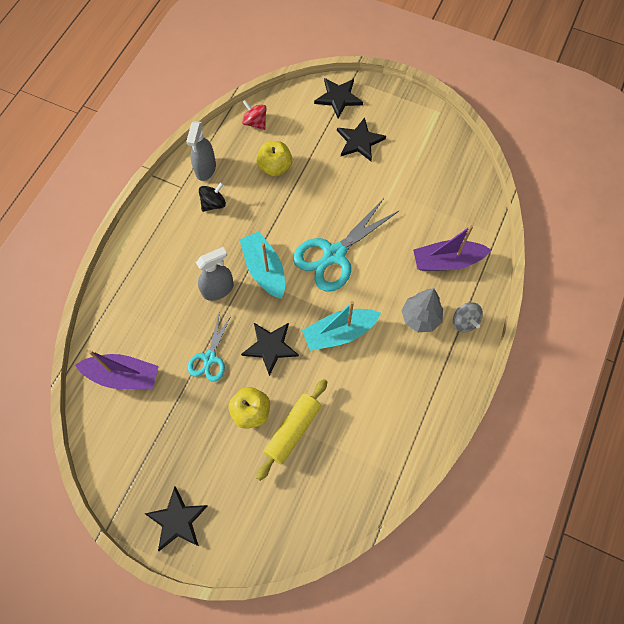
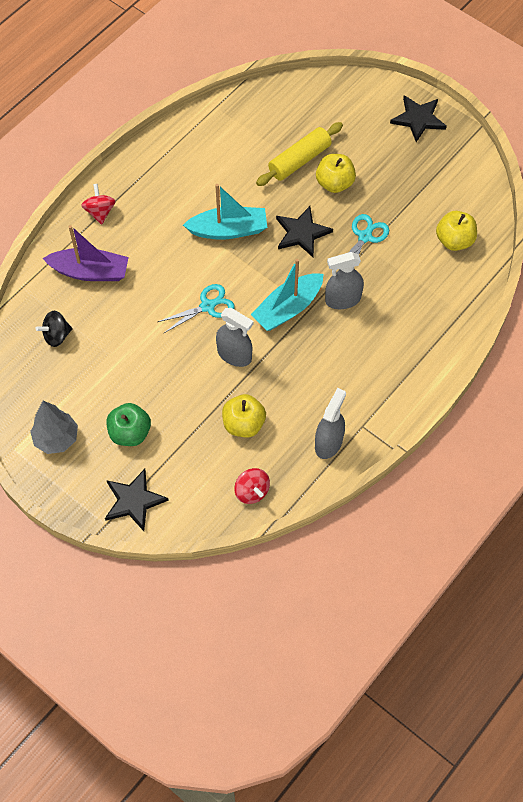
camera: 165 degrees left, 5 degrees down
purple boat [75,350,159,389] -> yellow apple [436,211,477,251]
black spinning top [199,182,226,212] -> black spinning top moved to [36,311,73,347]
turquoise boat [239,231,285,299] -> turquoise boat turned 60 degrees clockwise [251,259,323,331]
turquoise scissors [293,198,400,292] -> turquoise scissors [158,284,235,334], size x0.57
black star [337,117,386,161] -> green apple [106,403,151,446]
grey tree [402,288,443,332] -> grey tree moved to [30,401,78,454]
grey spinning top [453,302,483,332] -> red spinning top [81,184,116,224]
none -> grey spray bottle [216,308,254,367]

